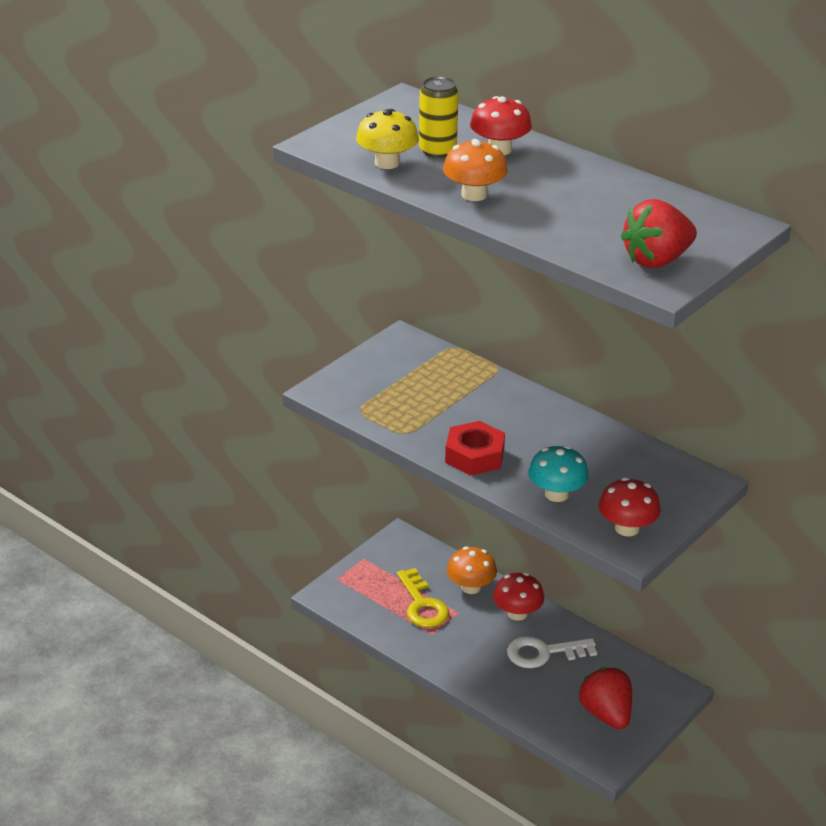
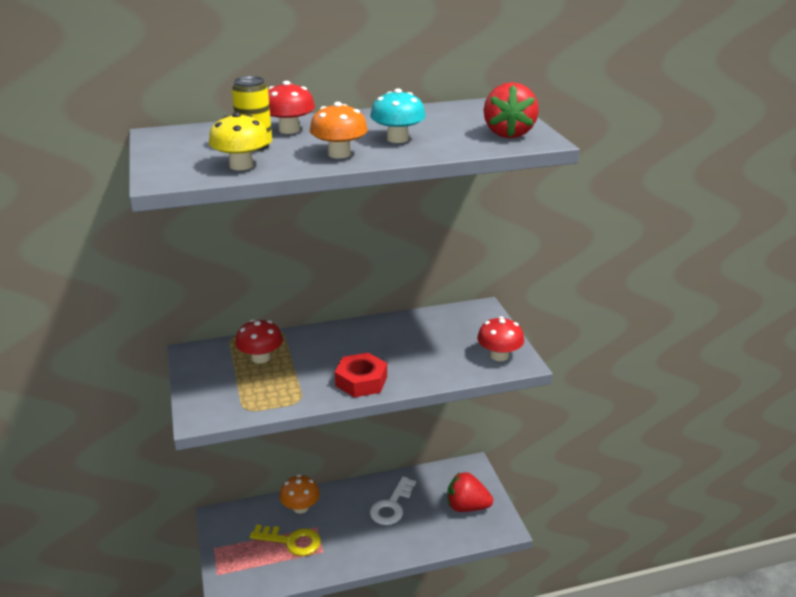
camera: 55 degrees left, 5 degrees down
red mushroom [493,573,544,621] -> red mushroom moved to [235,319,283,364]
turquoise mushroom [528,445,589,502] -> turquoise mushroom moved to [370,89,426,143]

